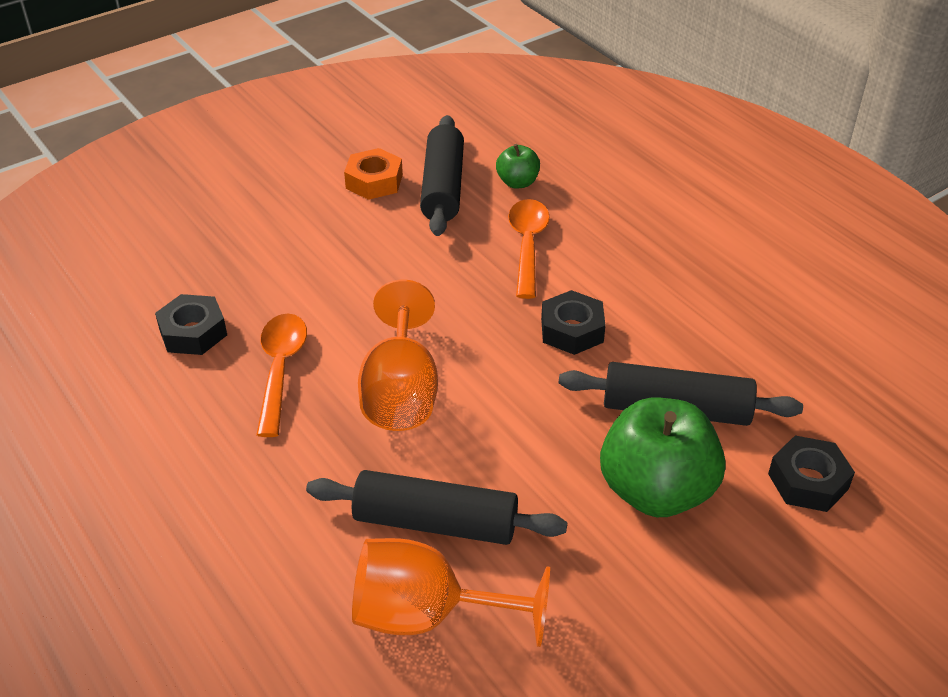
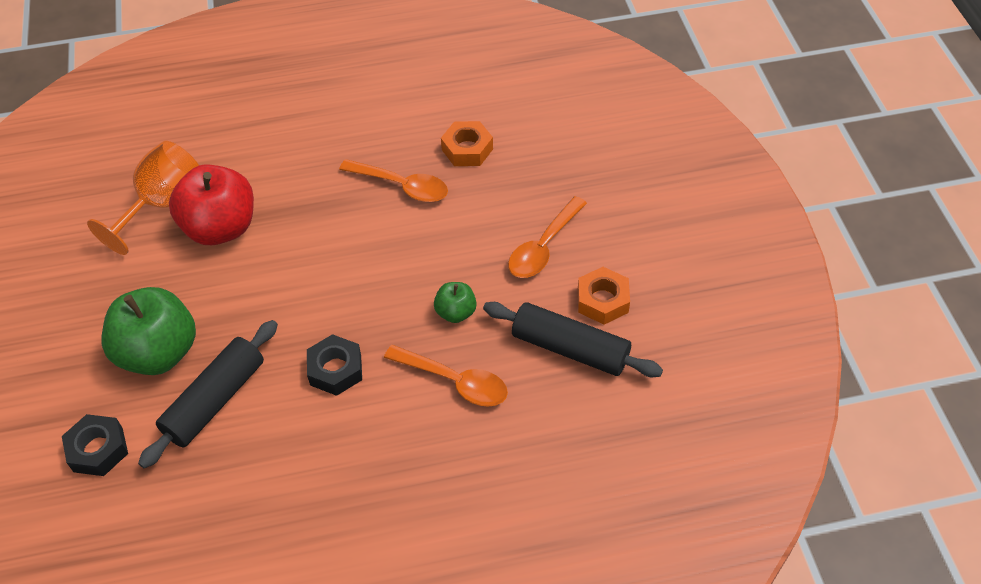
camera: 115 degrees right, 10 degrees up
black nut [155,294,227,355] -> orange nut [441,121,493,166]
black rolling pin [306,470,567,545] -> red apple [169,164,254,245]
orange goblet [358,280,438,431] -> none
green apple [496,144,540,188] -> green apple moved to [434,282,477,323]
none -> orange spoon [508,196,587,278]

